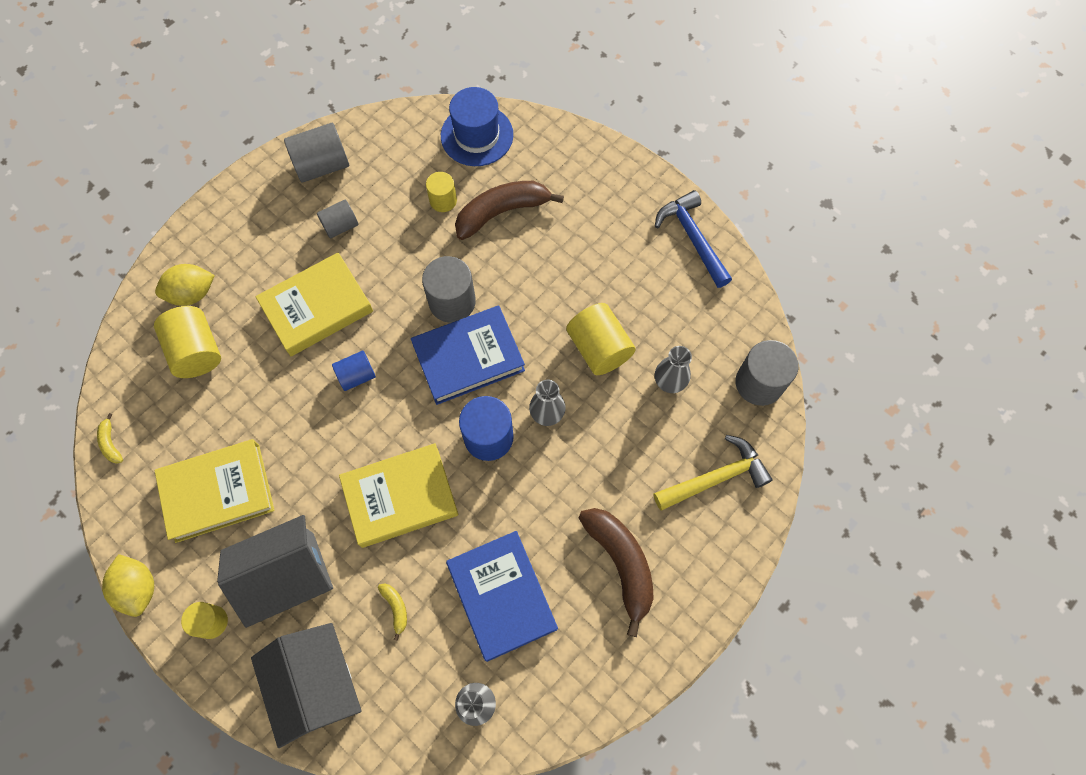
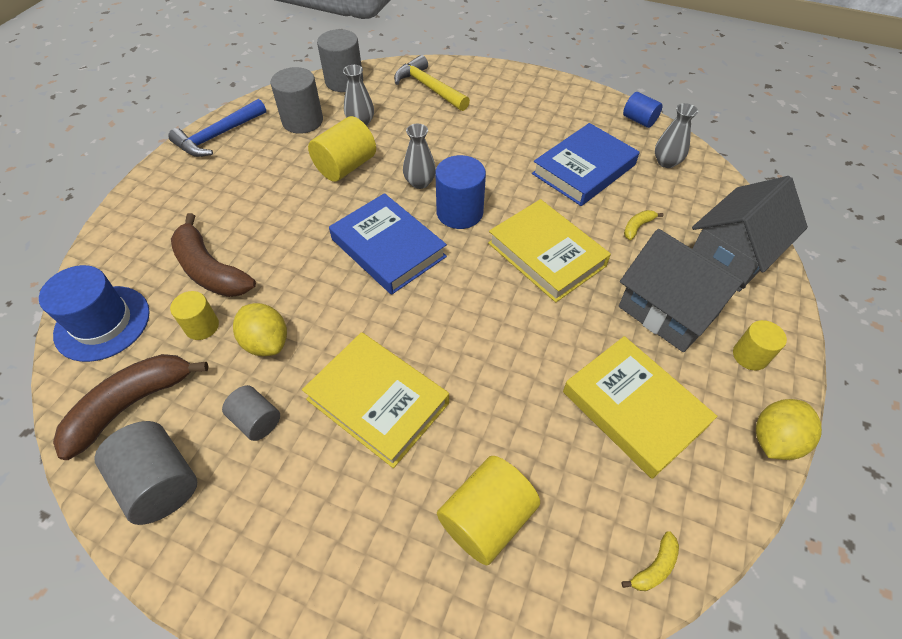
camera: 110 degrees left, 15 degrees down
yellow lemon [155,264,215,306] -> yellow lemon moved to [233,303,287,356]
blue cylinder [332,351,376,391] -> blue cylinder moved to [623,92,663,128]
grey cylinder [422,256,476,323] -> grey cylinder moved to [271,67,323,134]
brown banana [579,508,654,637] -> brown banana moved to [53,354,209,460]

